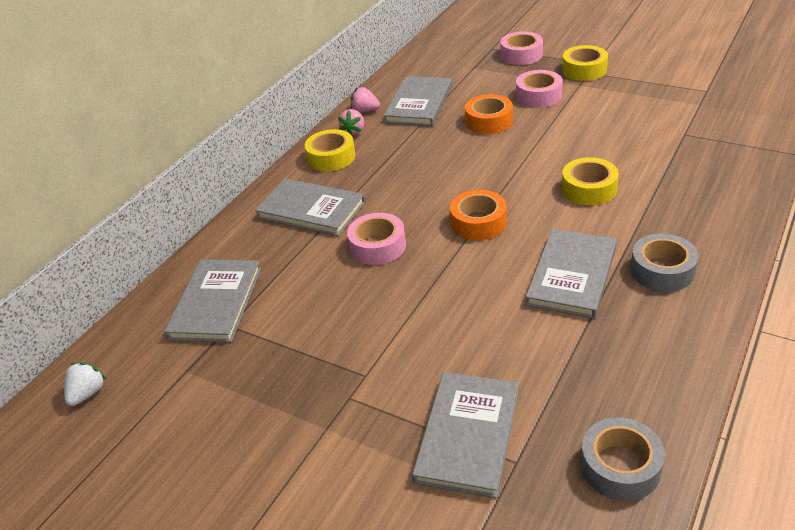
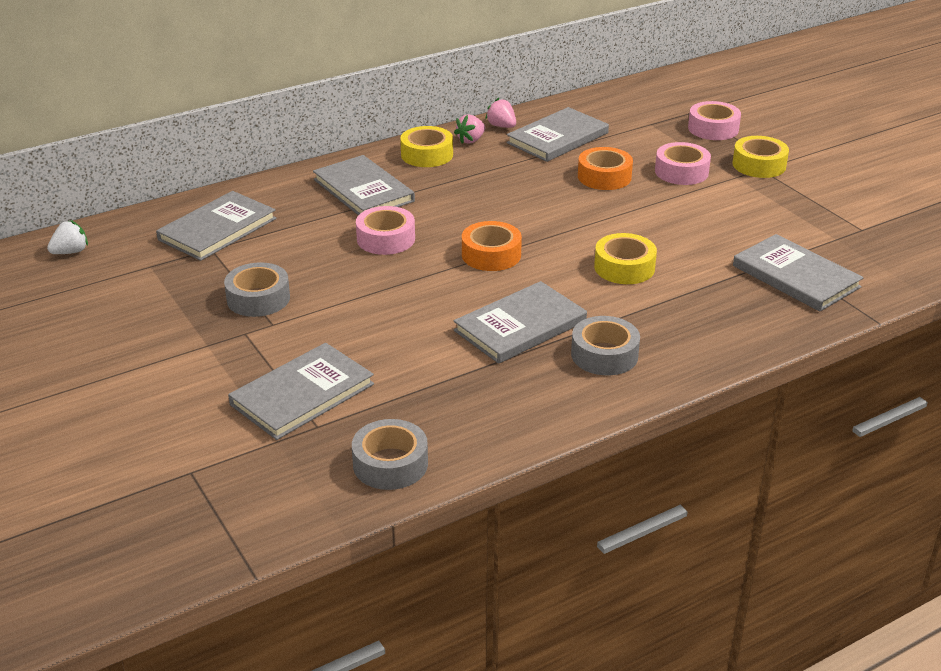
camera: 25 degrees right, 5 degrees down
none -> grey tape [224,262,290,317]
none -> grey book [733,234,863,312]

